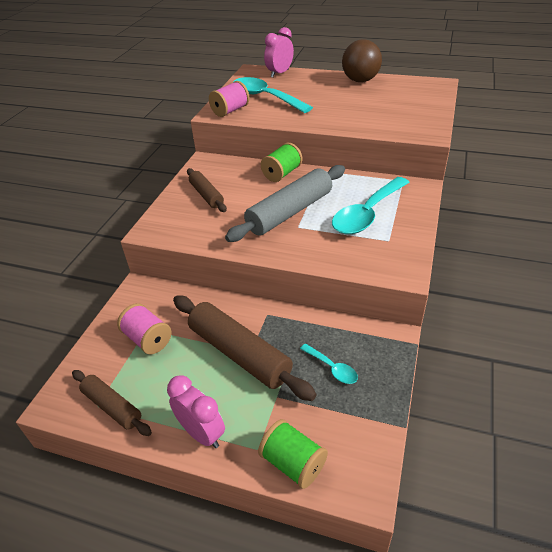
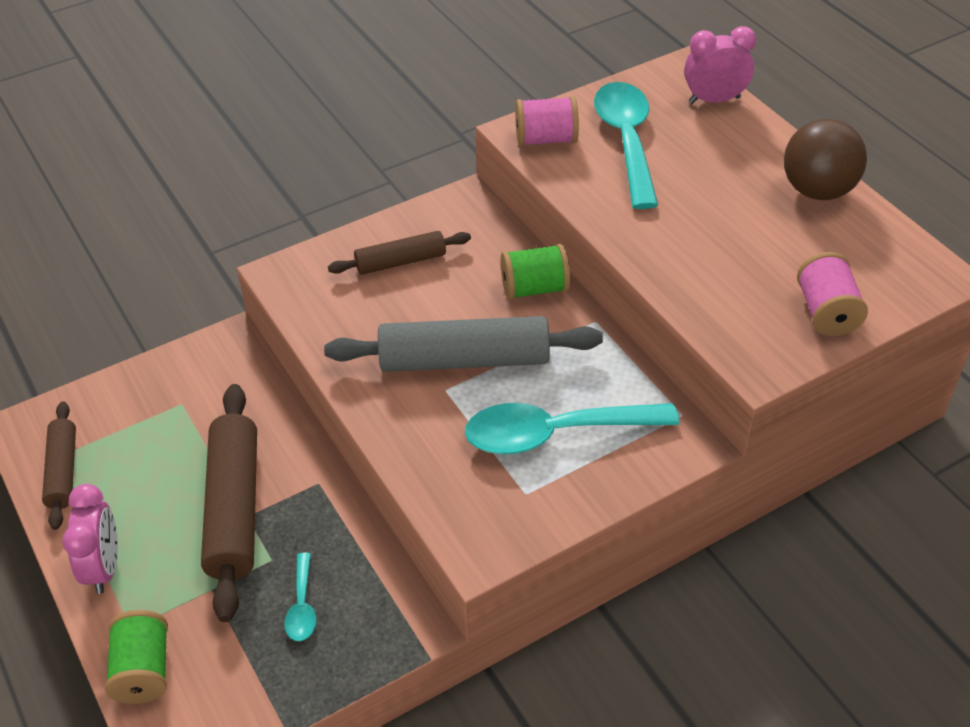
camera: 40 degrees right, 5 degrees up
pink spool [117,303,171,354] -> pink spool moved to [797,252,868,336]
brown rolling pin [187,168,227,212] -> brown rolling pin turned 60 degrees clockwise [328,231,471,275]

